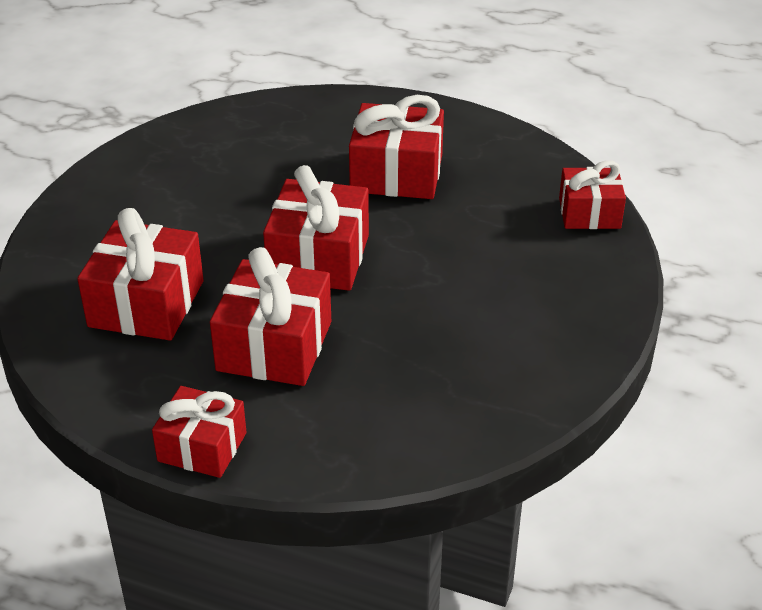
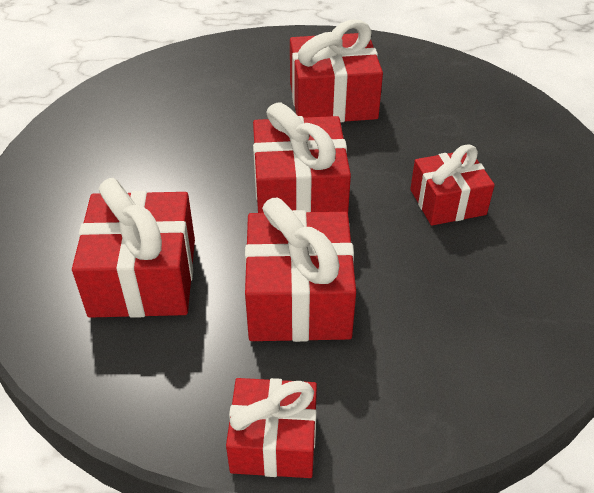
camera: 15 degrees left, 5 degrees up
red gift [559,160,626,229] -> red gift moved to [410,144,495,225]

